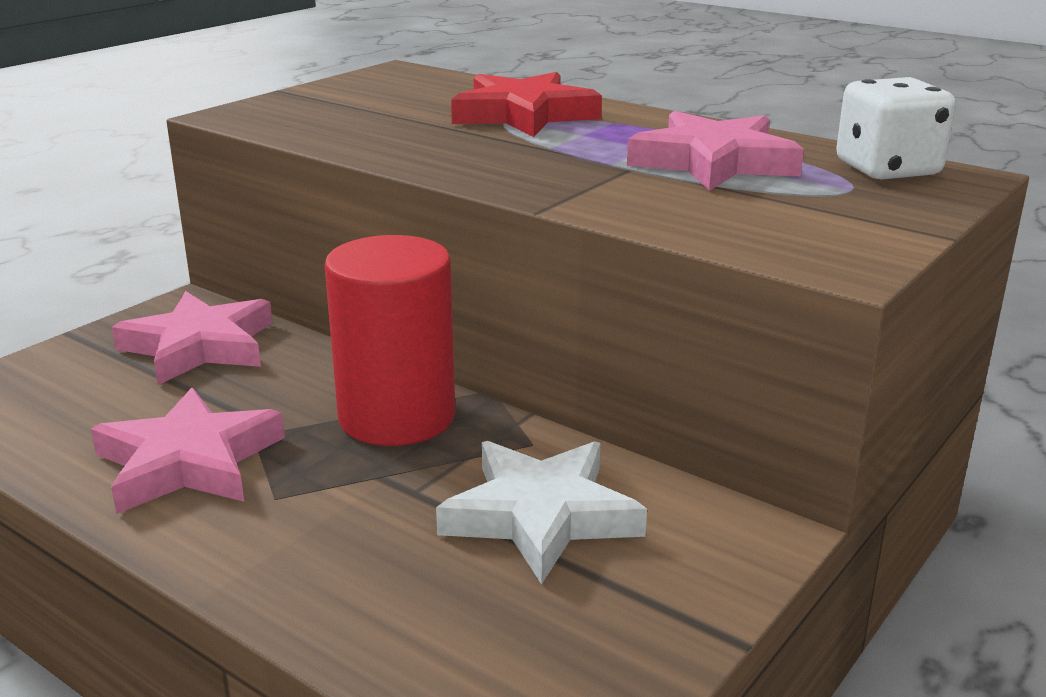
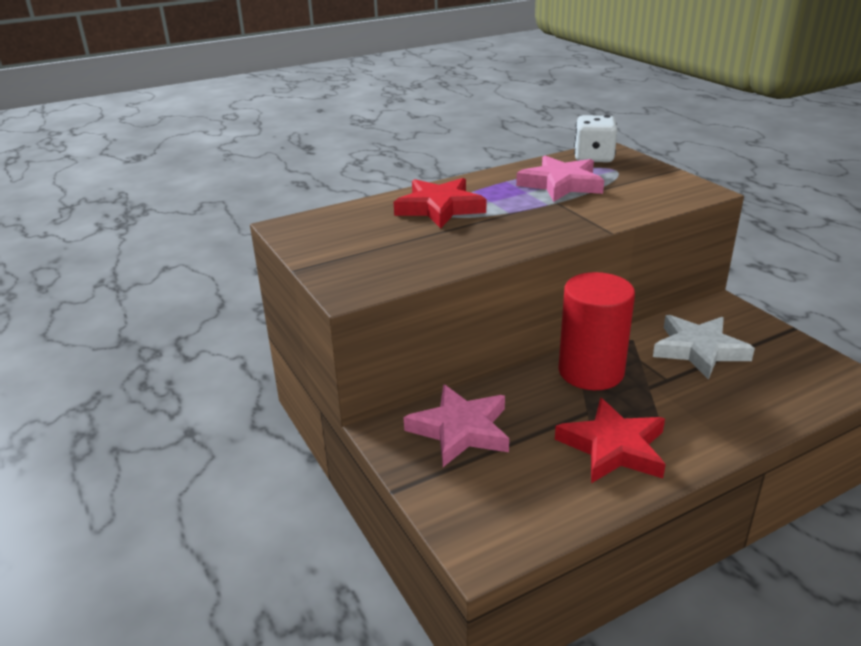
camera: 65 degrees left, 5 degrees up
pink star [91,388,285,514] -> red star [555,398,666,483]

